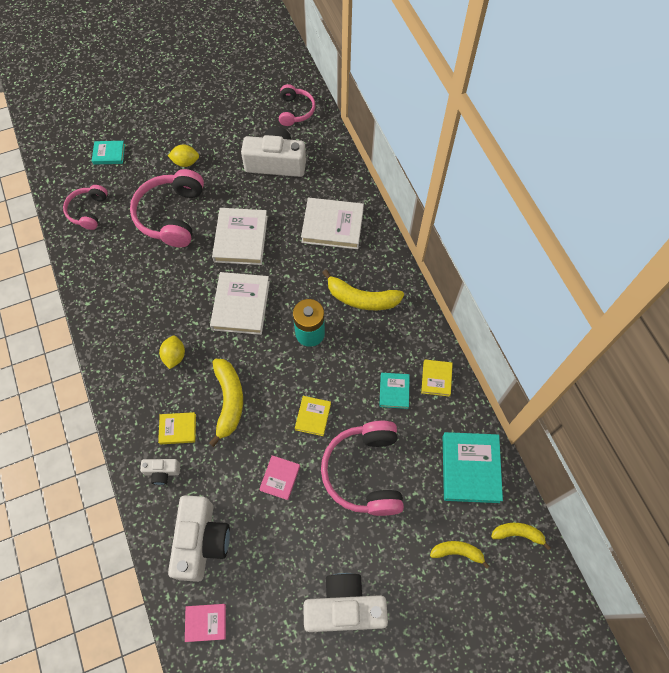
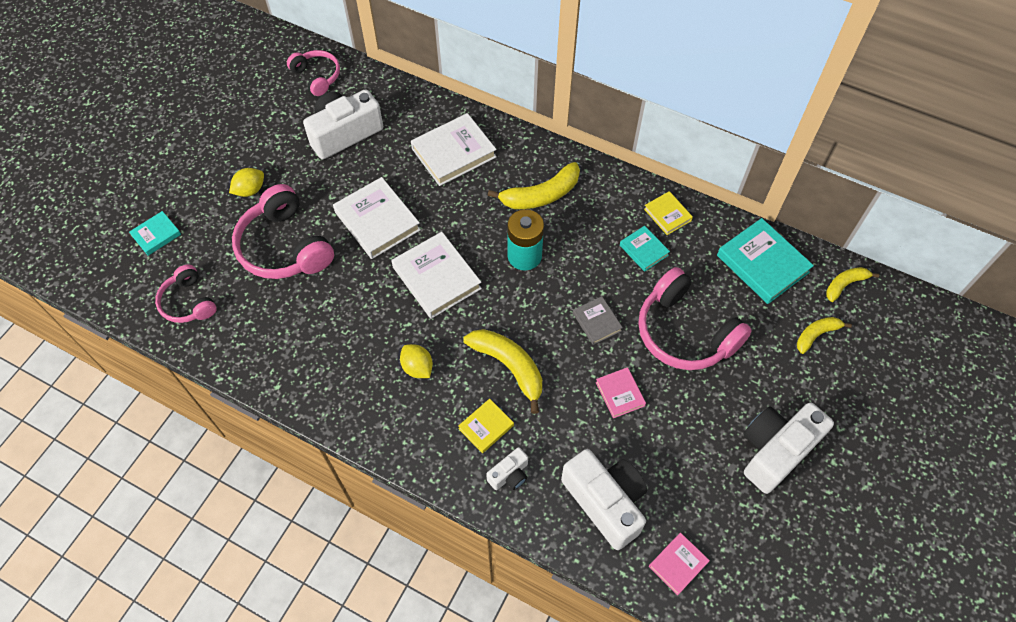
camera: 40 degrees left, 5 degrees down
yellow book [295,396,331,436] -> grey book [573,296,623,345]

